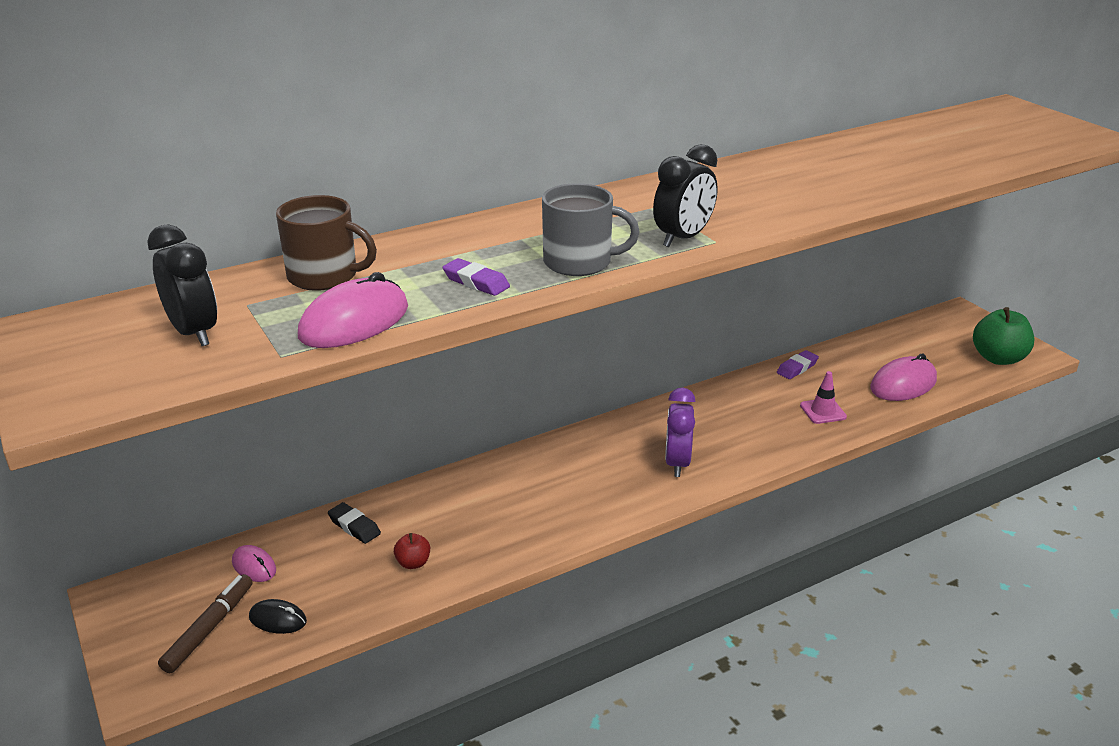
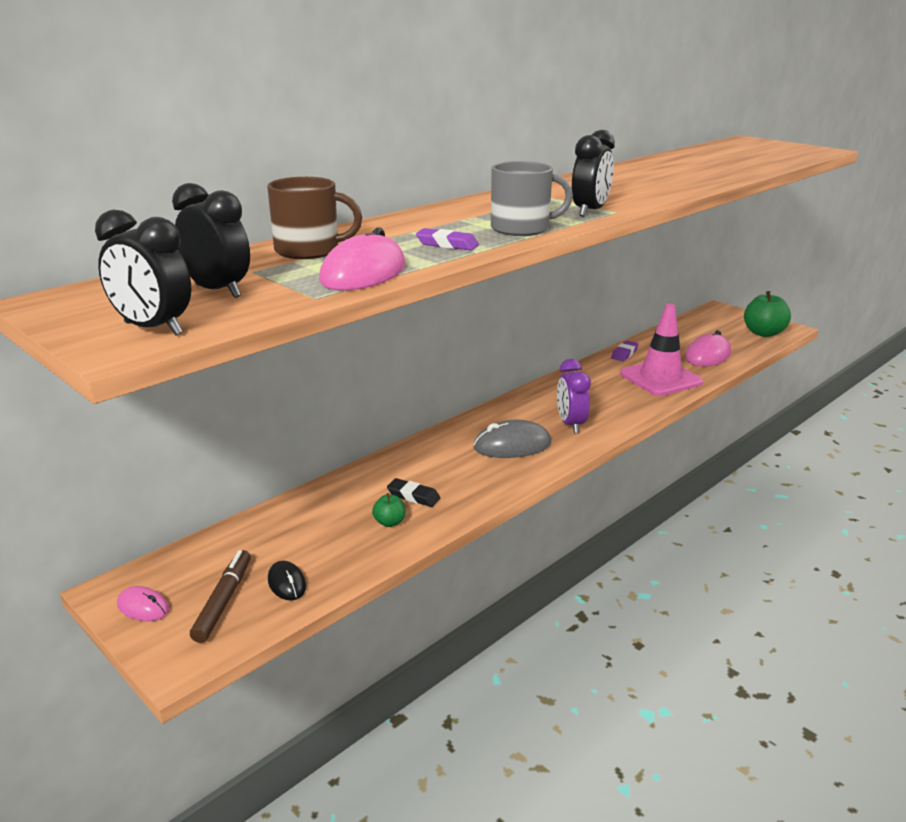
camera: 15 degrees left, 5 degrees down
pink mouse [232,545,276,582] -> pink mouse moved to [117,586,169,621]
black mouse [249,599,307,634] -> black mouse turned 60 degrees clockwise [268,561,306,601]
black eraser [328,502,381,544] -> black eraser moved to [387,478,440,507]
red apple [394,533,430,569] -> green apple [372,493,405,527]
pink traffic cone [800,371,847,424] -> pink traffic cone [620,304,703,396], size x2.08
none -> black clock [95,210,192,335]
none -> grey mouse [473,420,551,458]

